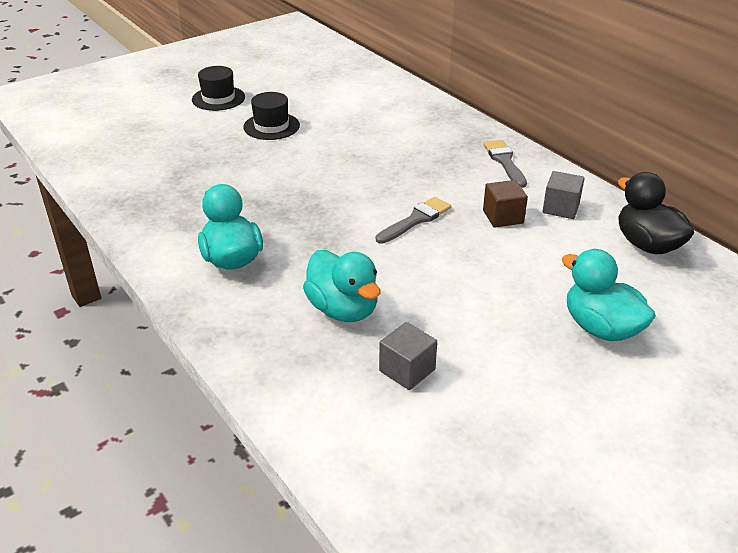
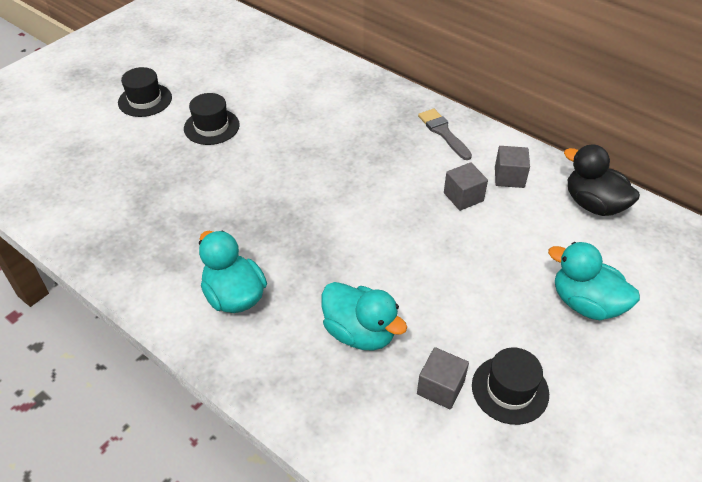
camera: 15 degrees left, 10 degrees up
grey brush [376,197,451,244] -> none
brown cube [483,180,528,228] -> grey cube [444,162,488,211]
none -> black hat [472,348,549,425]

